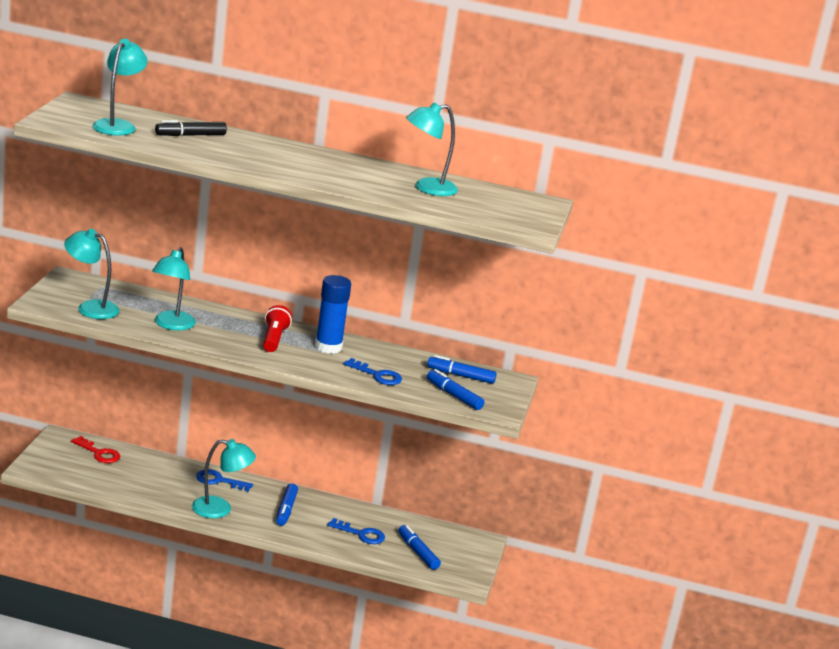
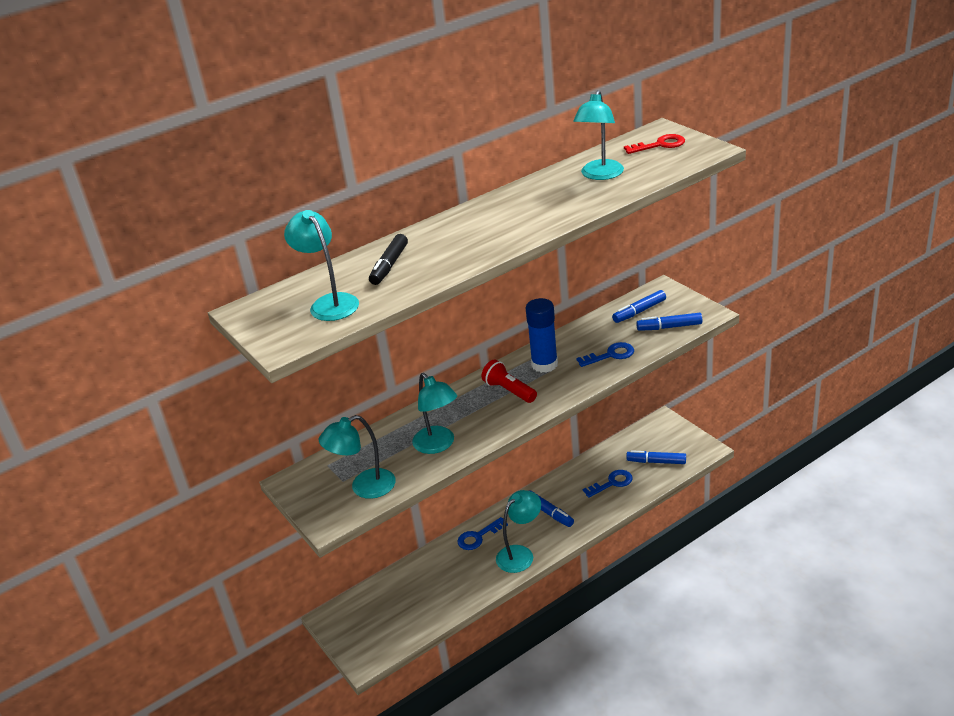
camera: 40 degrees left, 10 degrees up
red key [71,436,120,463] -> red key moved to [624,134,685,154]

